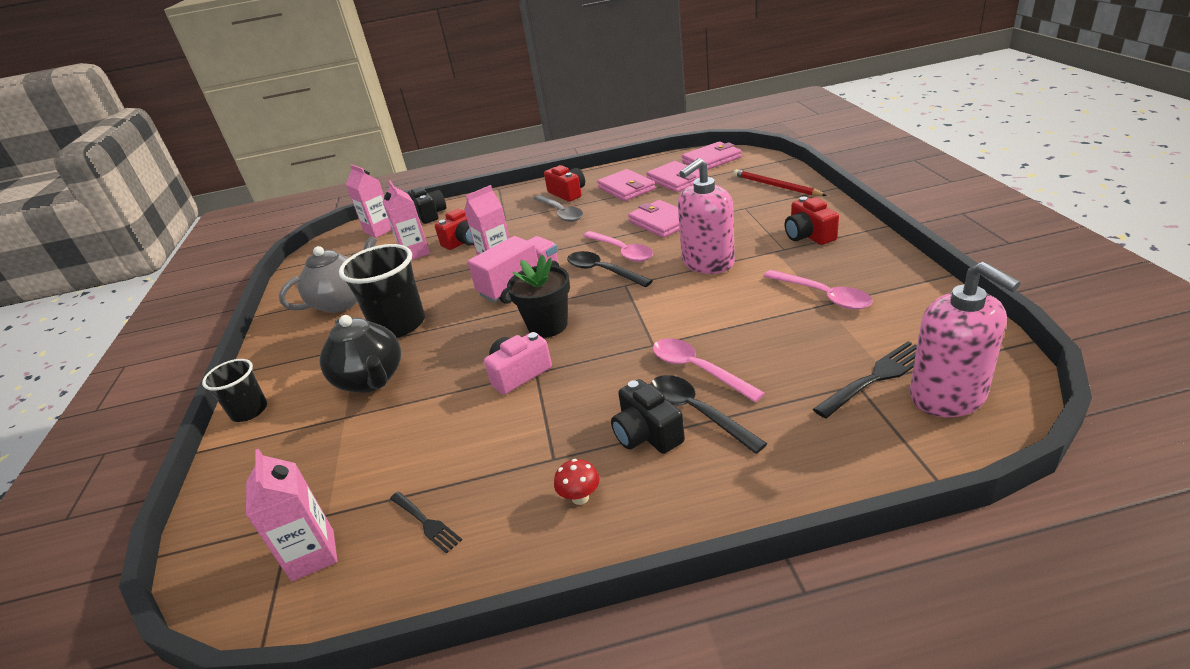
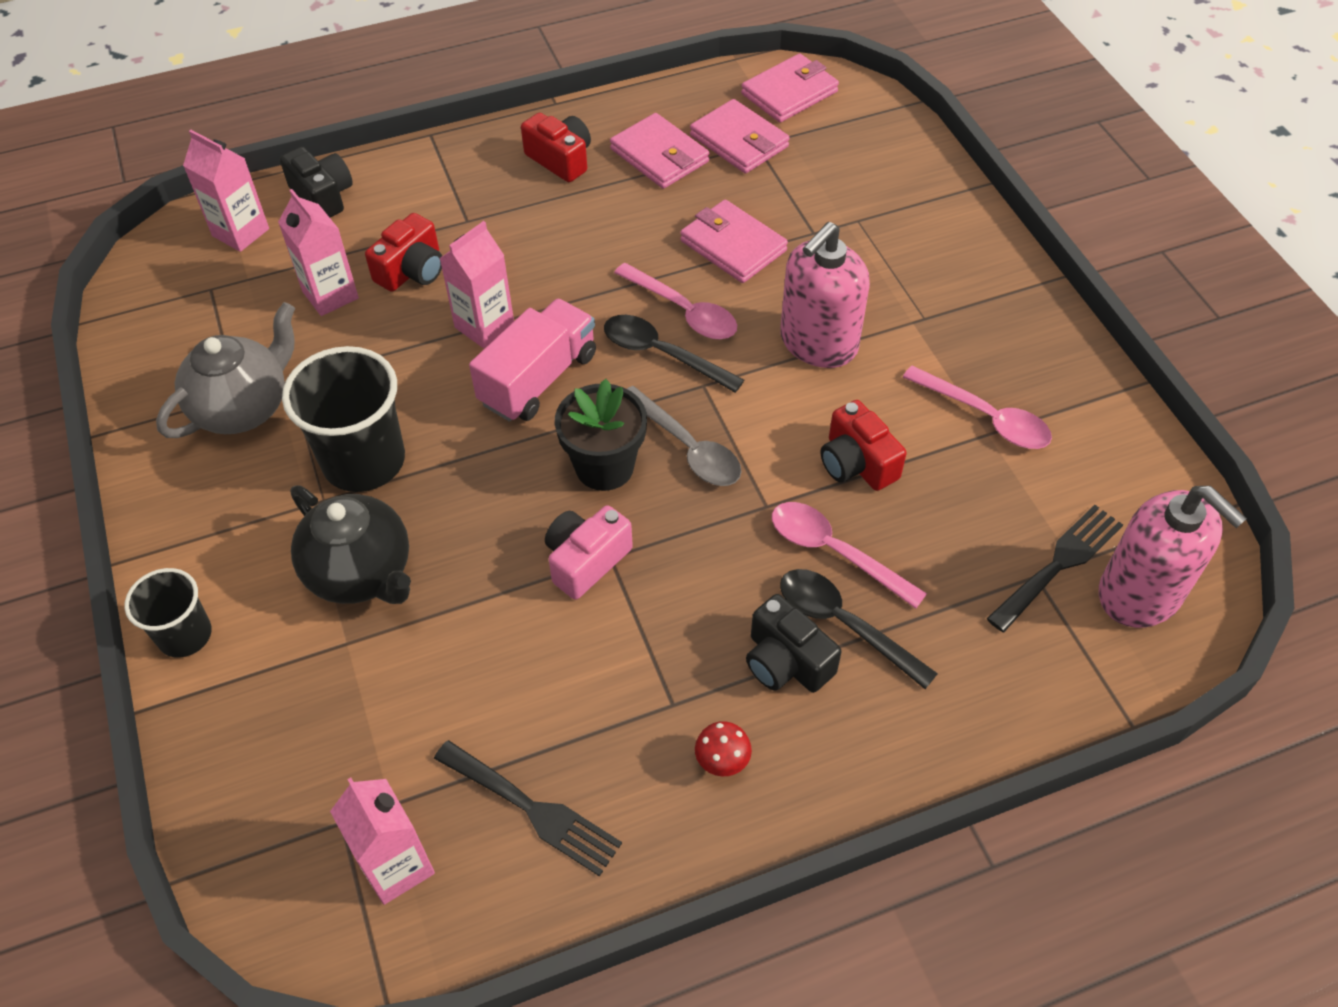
camera: 15 degrees left, 20 degrees up
black fork [390,492,462,554] -> black fork [434,740,622,876], size x1.60
grey spoon [534,195,583,222] -> grey spoon moved to [627,386,742,486]
red pencil [733,169,827,196] -> none
red camera [785,197,839,245] -> red camera moved to [820,400,907,491]

